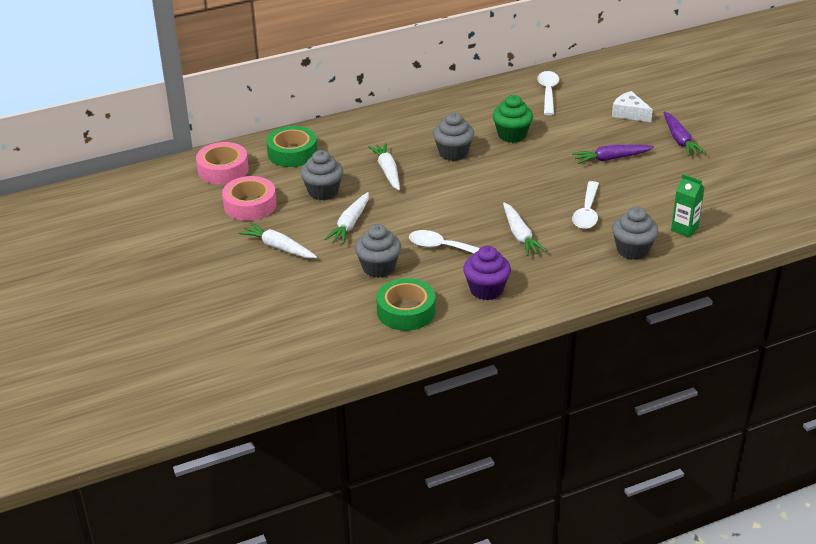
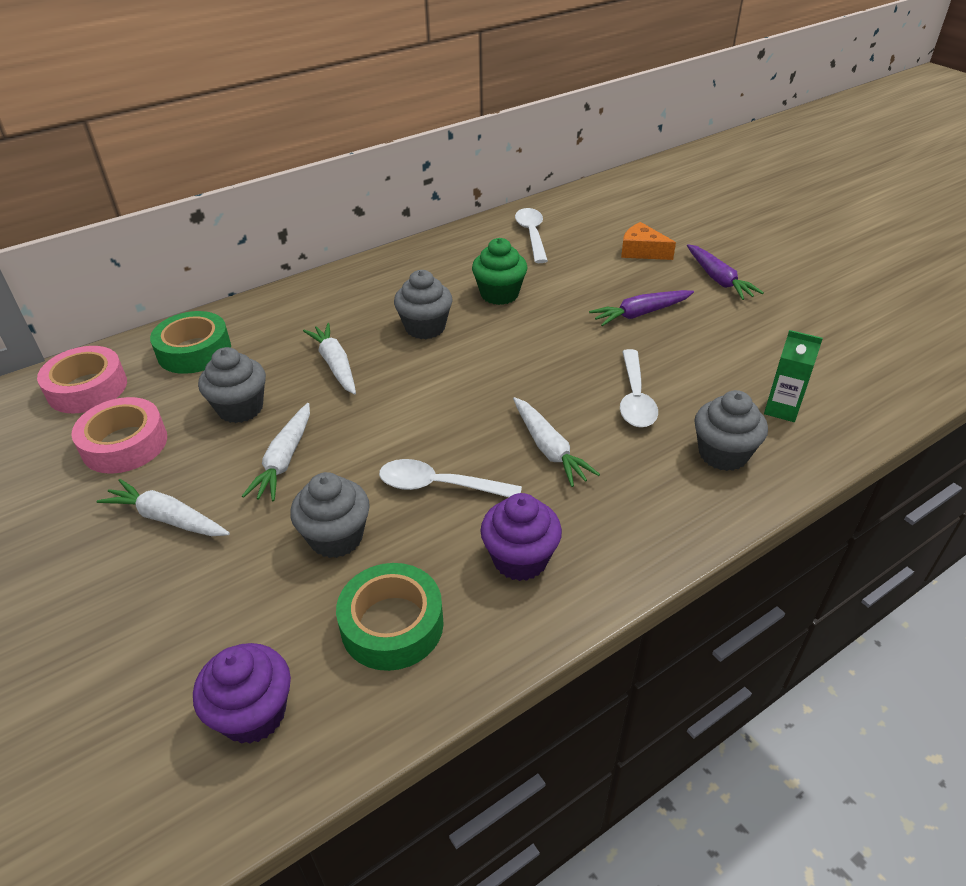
camera: 10 degrees left, 5 degrees up
white cheese [612,91,653,122] -> orange cheese [621,222,676,260]
none -> purple cupcake [193,643,291,744]

